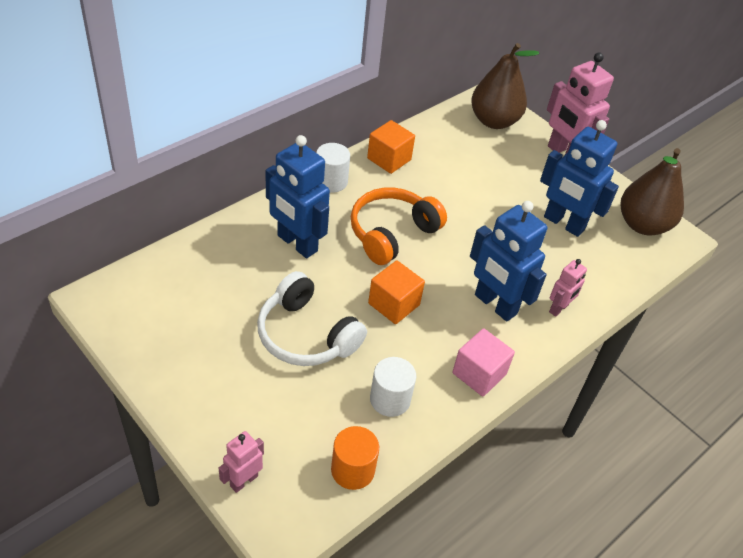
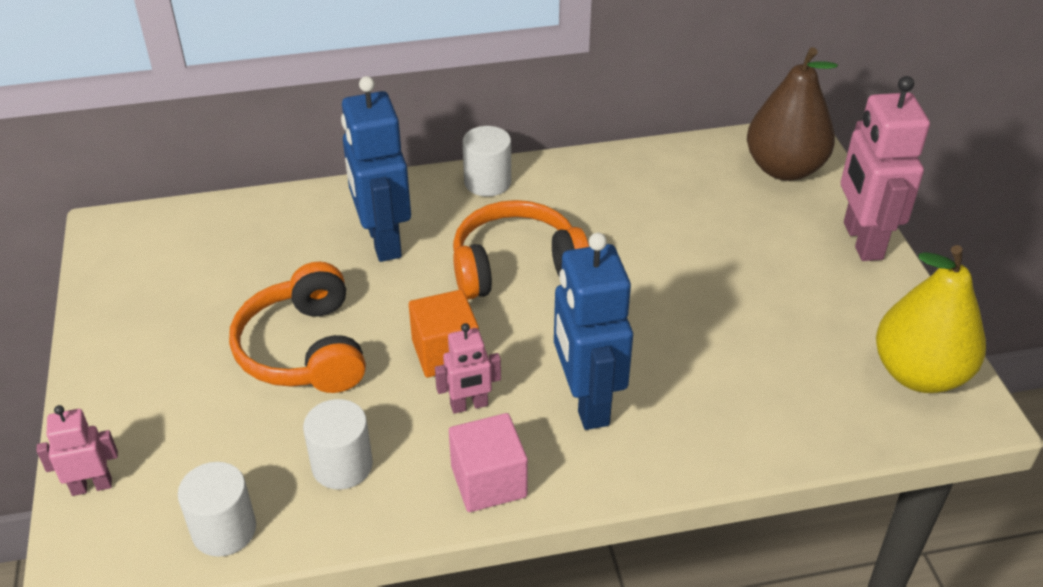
camera: 35 degrees right, 5 degrees down
white headphones [257,271,367,366] -> orange headphones [229,262,366,393]
orange cylinder [331,426,379,490] -> white cylinder [178,462,256,557]
orange cube [367,120,415,174] -> none
blue robot [540,120,619,237] -> none
pink robot [549,259,587,317] -> pink robot moved to [435,323,501,414]
brown pear [621,148,684,236] -> yellow pear [876,245,986,393]

